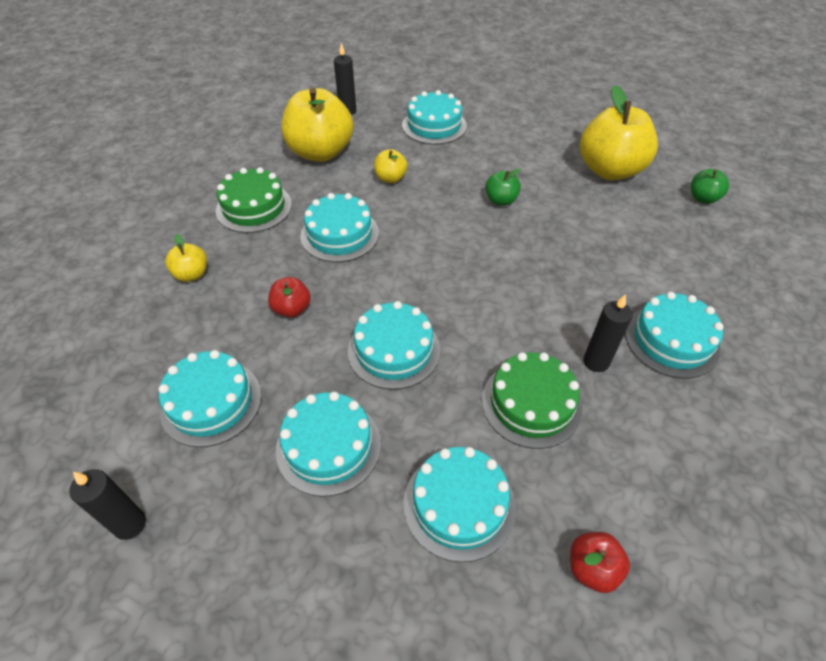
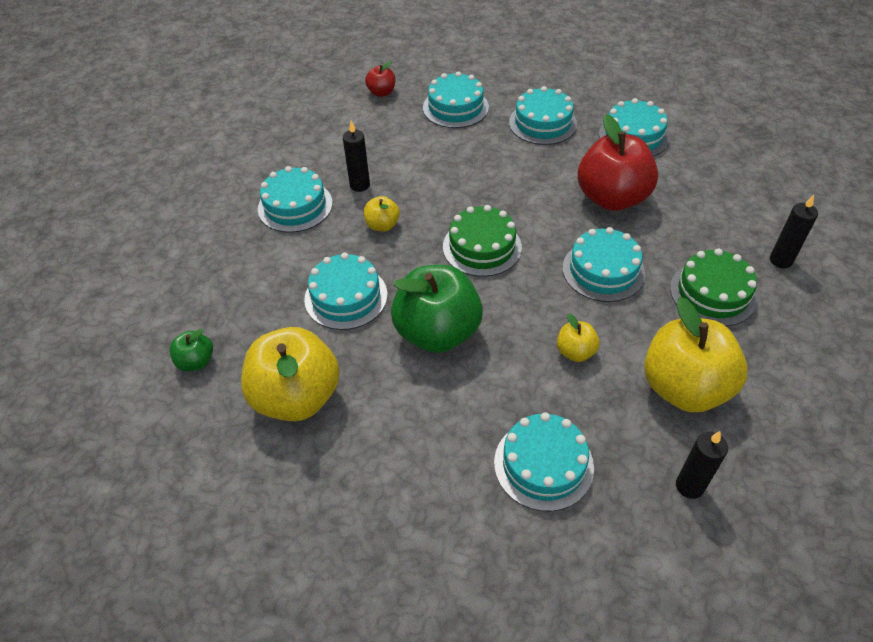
camera: 175 degrees right, 0 degrees up
black candle [69,469,146,540] -> black candle moved to [770,195,818,268]
yellow apple [165,234,207,282] -> yellow apple moved to [364,196,400,231]
red apple [268,277,311,318] -> red apple [578,114,658,211], size x2.17
turquoise cake [348,301,440,390] -> turquoise cake moved to [304,253,388,330]
green cake [482,352,582,449] -> green cake moved to [443,205,522,277]
green apple [485,169,521,206] -> green apple [391,265,483,353], size x2.17

